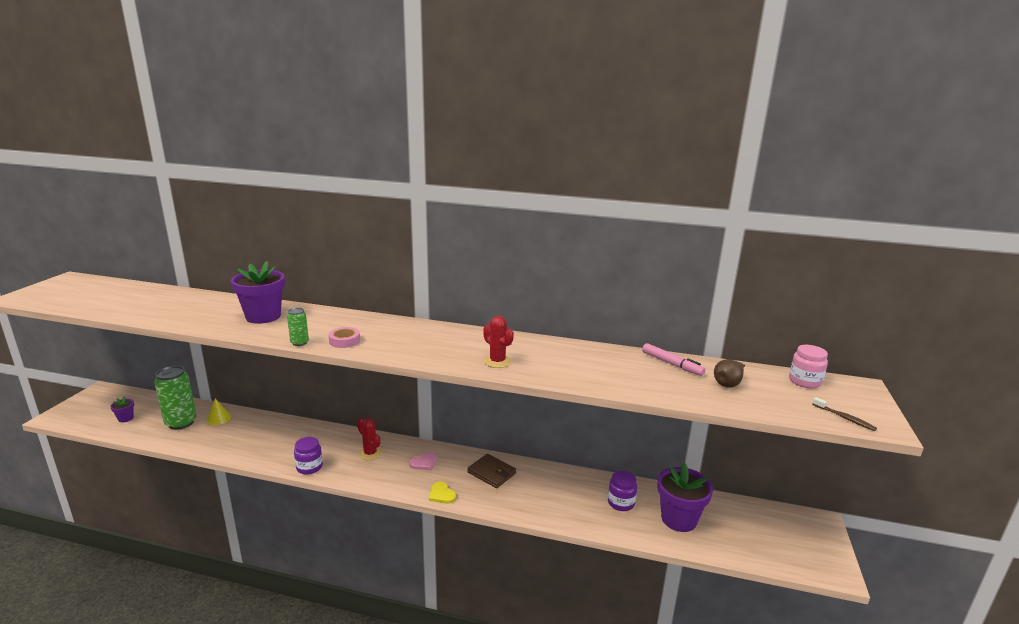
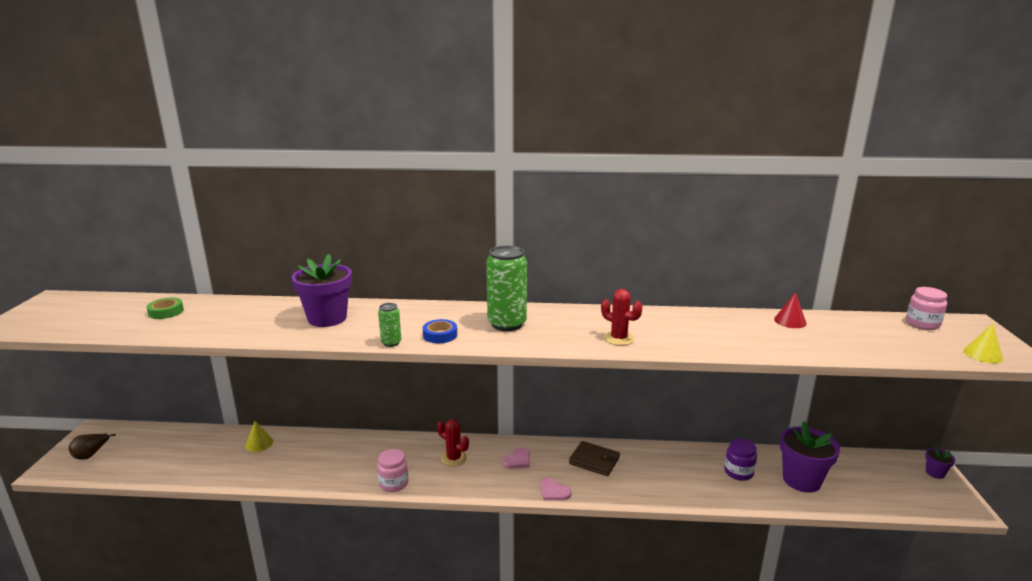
camera: 10 degrees left, 0 degrees up
purple flower pot [110,396,134,422] -> purple flower pot moved to [925,446,955,479]
green can [154,366,196,430] -> green can moved to [486,246,527,331]
purple jar [294,437,323,475] -> pink jar [377,449,409,492]
pink tape [328,327,360,348] -> blue tape [423,319,457,343]
yellow heart [429,482,456,504] -> pink heart [540,478,572,500]
pink marker [642,343,706,376] -> red cone [774,292,807,328]
brown pear [714,359,745,387] -> brown pear moved to [68,434,116,460]
brown toothbrush [812,397,877,431] -> yellow cone [963,324,1003,363]
none -> green tape [147,298,184,319]

